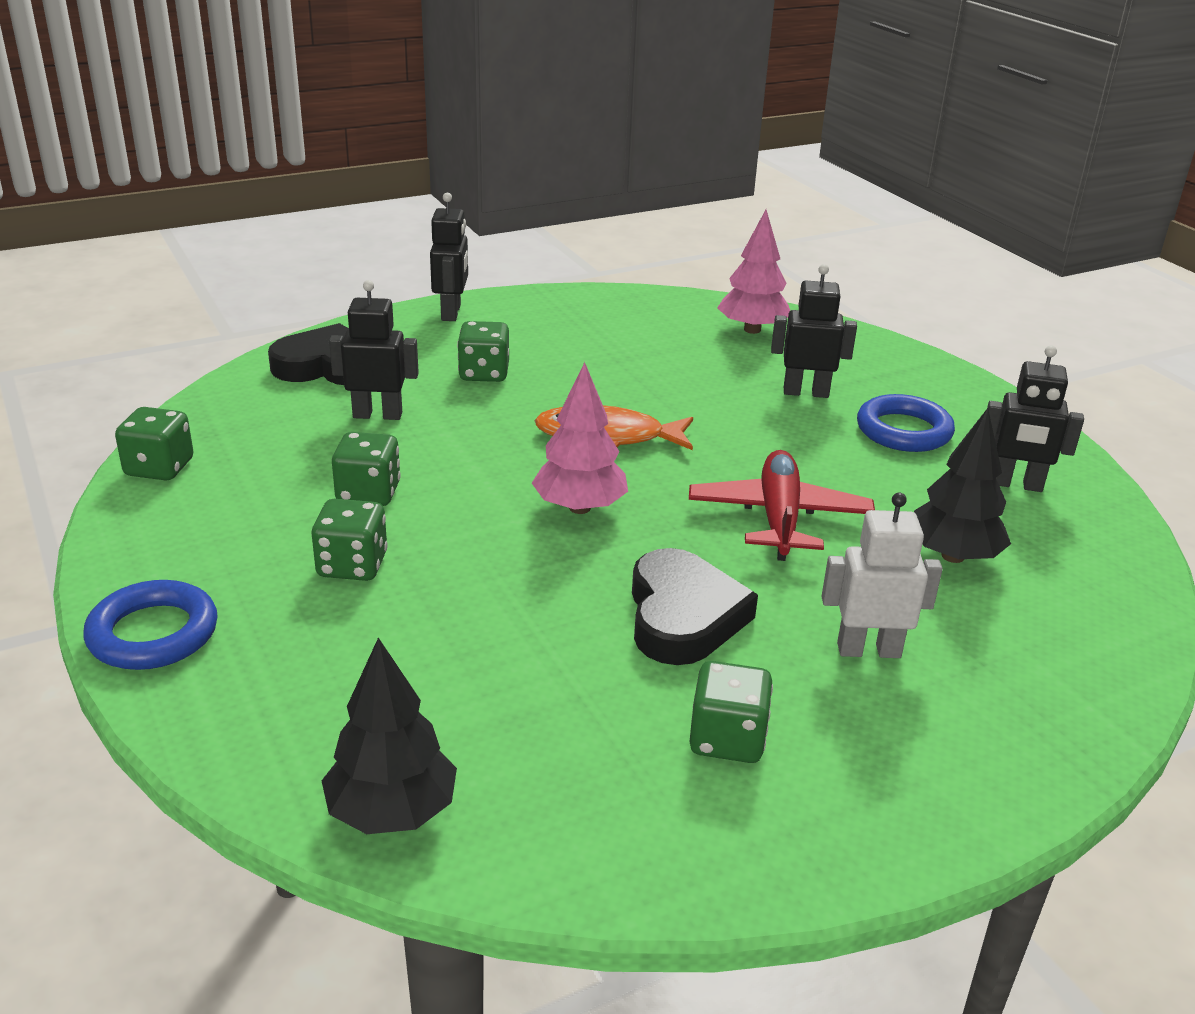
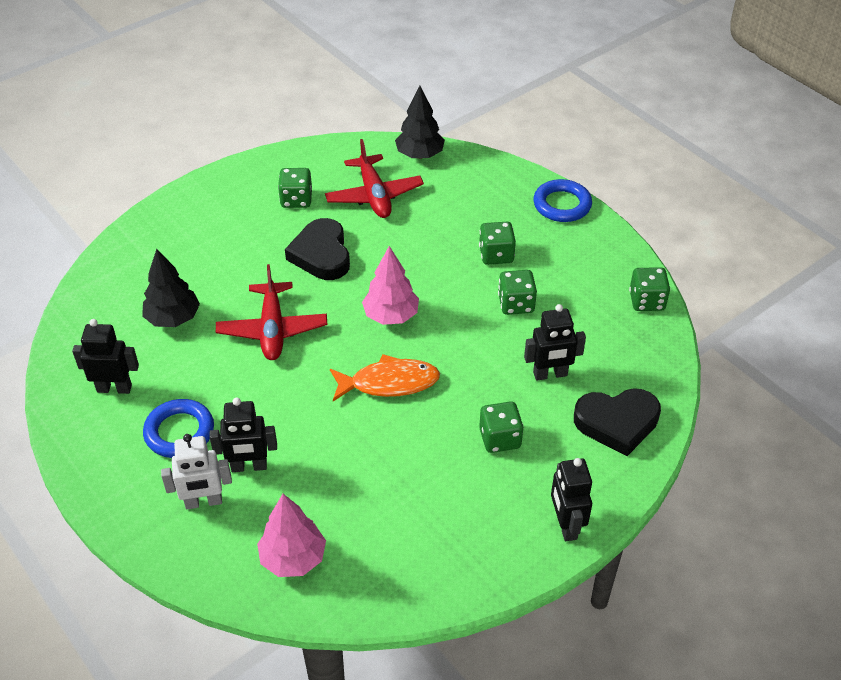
camera: 170 degrees right, 15 degrees up
white robot [821,492,943,658] -> white robot moved to [161,434,232,509]
none -> red plane [325,139,424,218]

